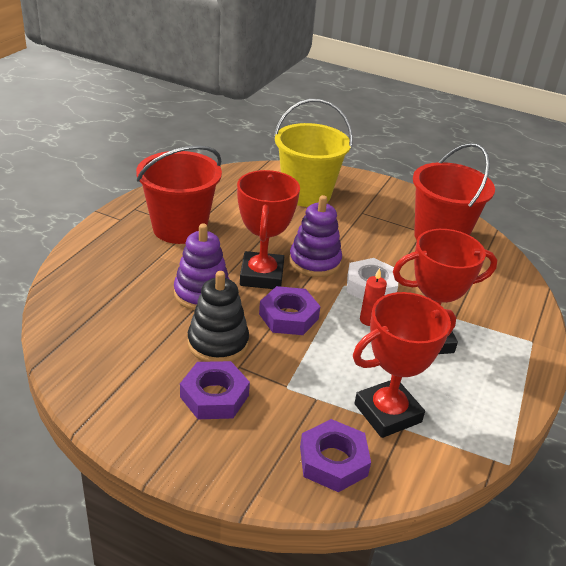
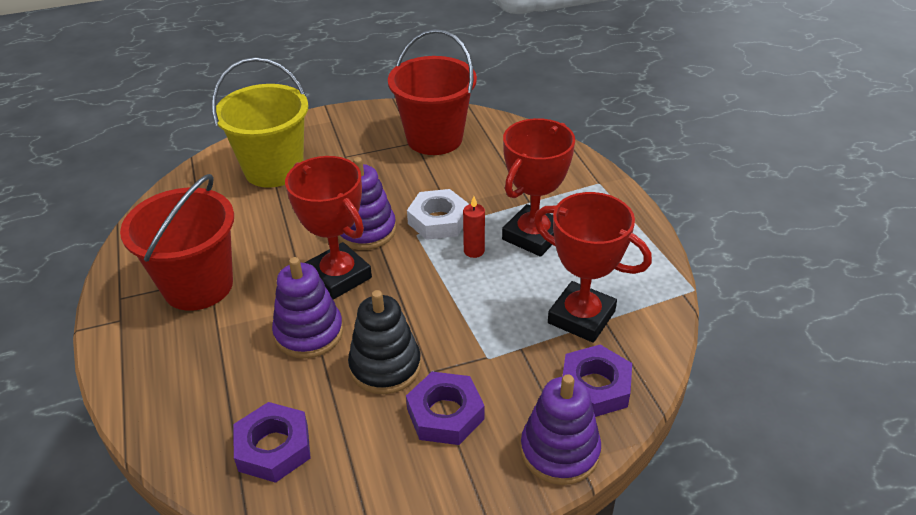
camera: 40 degrees left, 5 degrees up
purple nut [259,286,320,335] -> purple nut moved to [233,402,311,483]
red trophy [353,292,456,438] -> red trophy turned 75 degrees counterclockwise [534,192,652,343]
none -> purple stacking toy [520,374,601,485]

